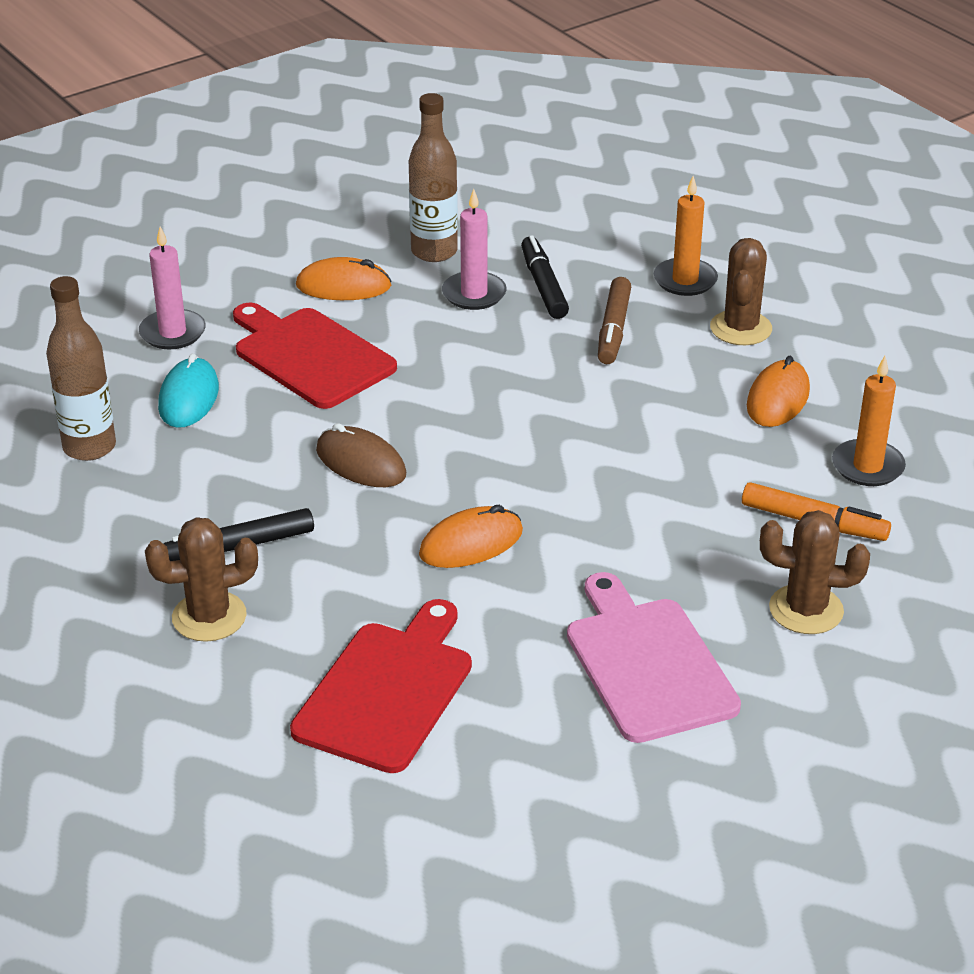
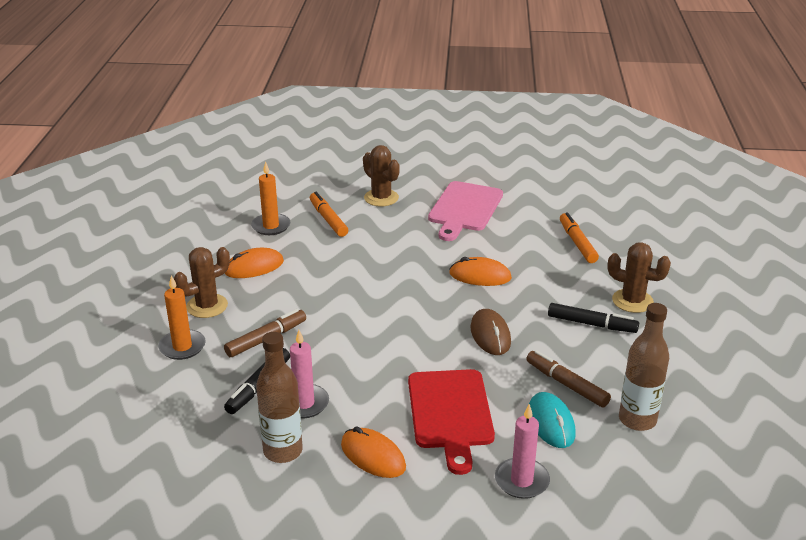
camera: 140 degrees left, 5 degrees down
turquoise mouse [158,353,219,428] -> turquoise mouse turned 60 degrees counterclockwise [529,392,576,448]
red cutting board [290,599,472,773] -> orange marker [560,212,599,263]
none -> brown marker [526,350,611,407]

